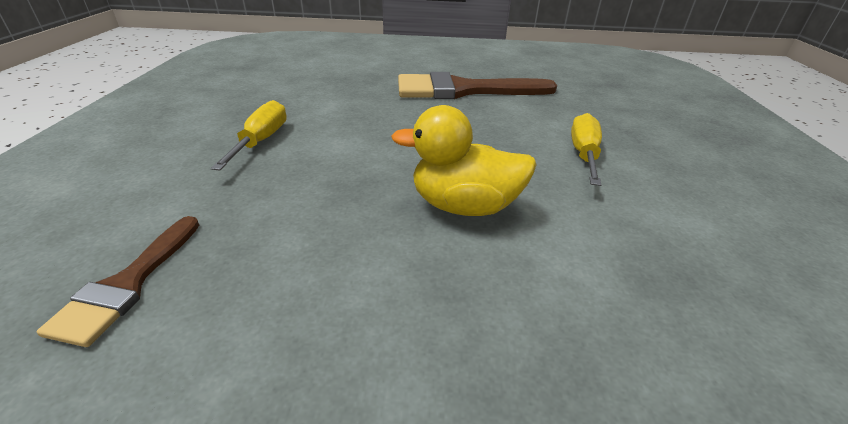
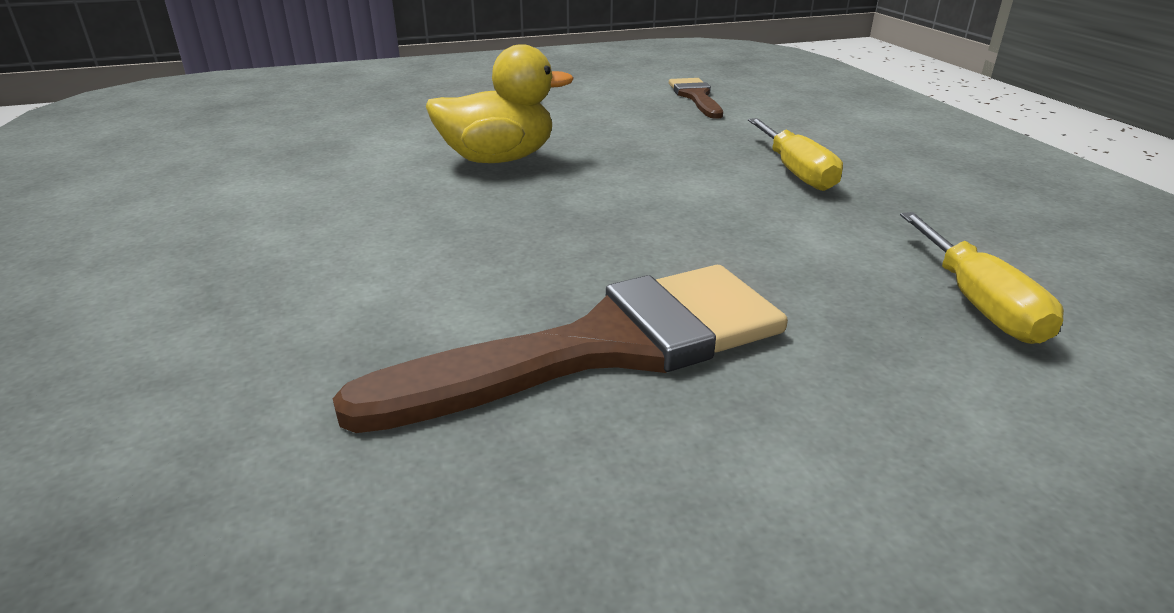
camera: 160 degrees right, 5 degrees down
yellow screwdriver [571,113,602,186] -> yellow screwdriver moved to [900,212,1064,344]

